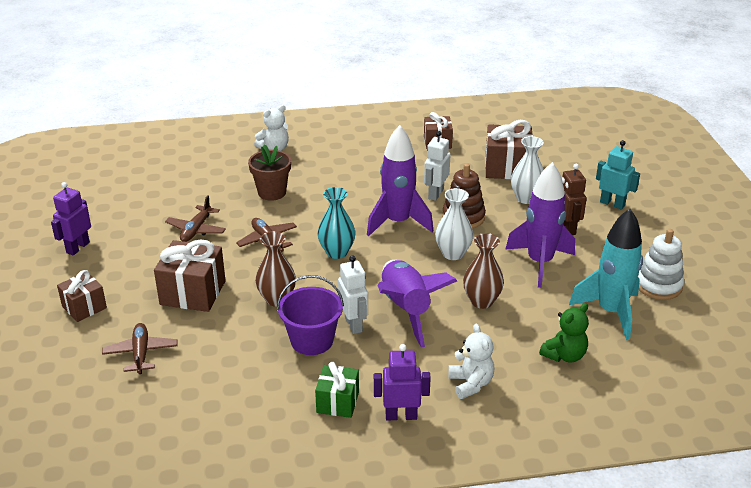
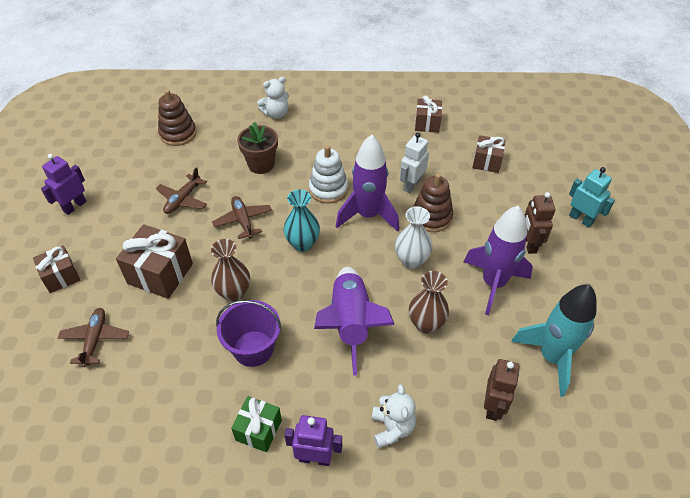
camera: 10 degrees right, 15 degrees up
white robot [338,255,368,334] -> none
brown gift [485,120,533,179] -> brown gift [472,135,506,173], size x0.63
white vase [511,136,544,204] -> none
green teddy bear [539,303,589,362] -> brown robot [484,359,520,421]
white stacking toy [638,229,684,300] -> white stacking toy moved to [309,145,348,204]
none -> brown stacking toy [158,89,196,146]

